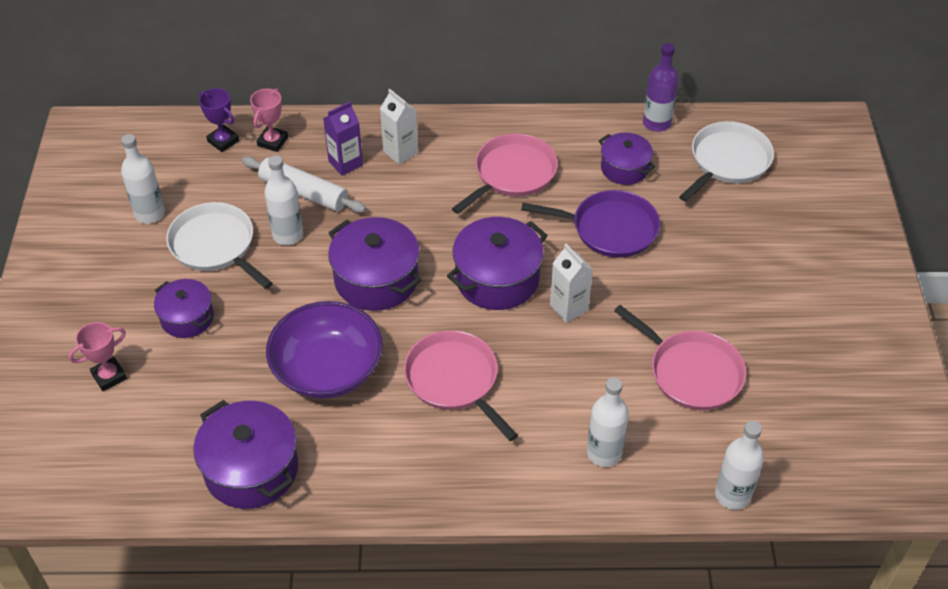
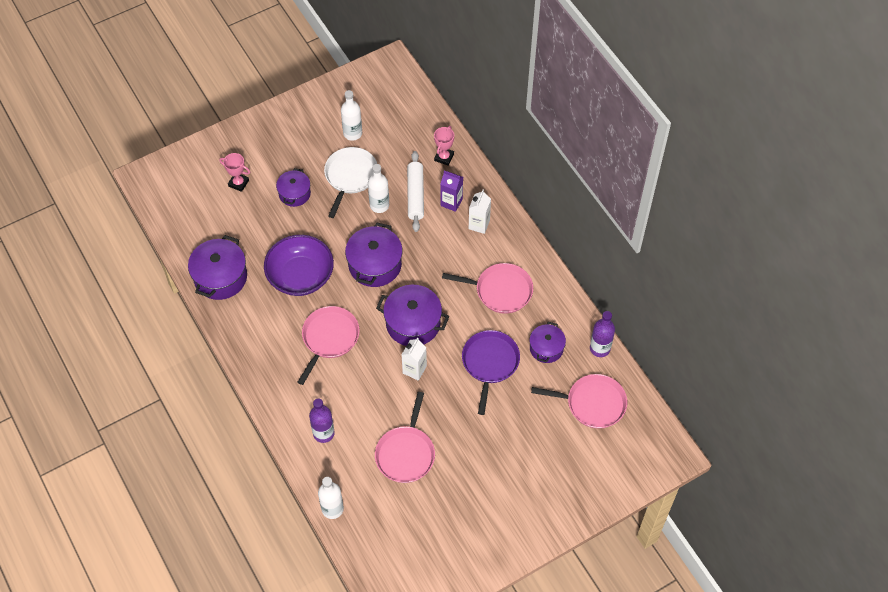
camera: 60 degrees right, 10 degrees up
purple trophy [199,88,239,152] -> none
pink trophy [250,88,288,152] -> pink trophy turned 60 degrees counterclockwise [434,126,454,165]
purple pan [521,190,660,258] -> purple pan turned 150 degrees counterclockwise [462,330,520,415]
white bottle [587,377,629,467] -> purple bottle [309,399,335,443]
white pan [679,121,774,202] -> pink pan [531,374,627,429]

